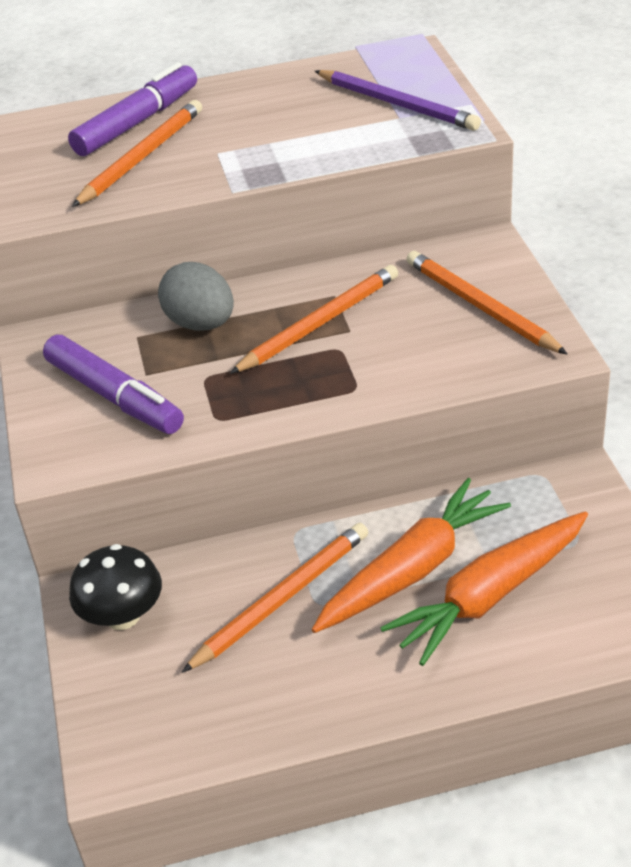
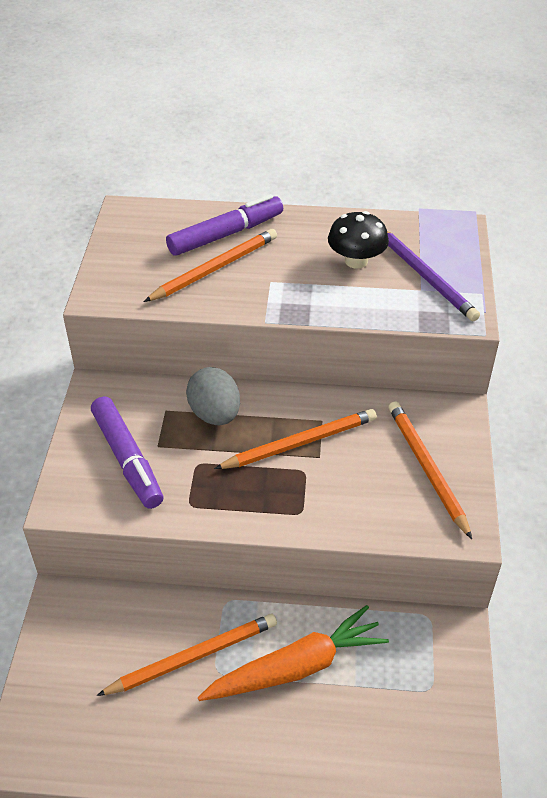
camera: 15 degrees right, 5 degrees up
black mushroom [69,544,162,630] -> black mushroom moved to [328,211,389,269]
orange carrot [380,511,588,666] -> none

